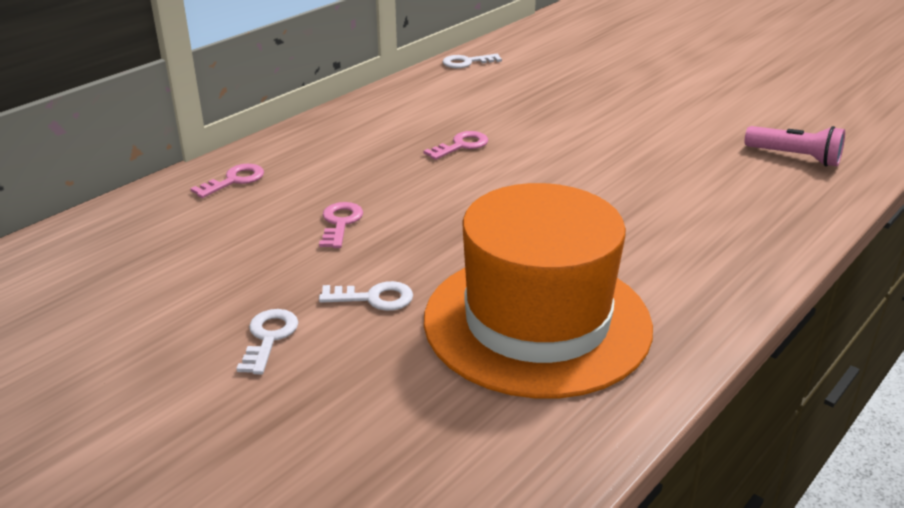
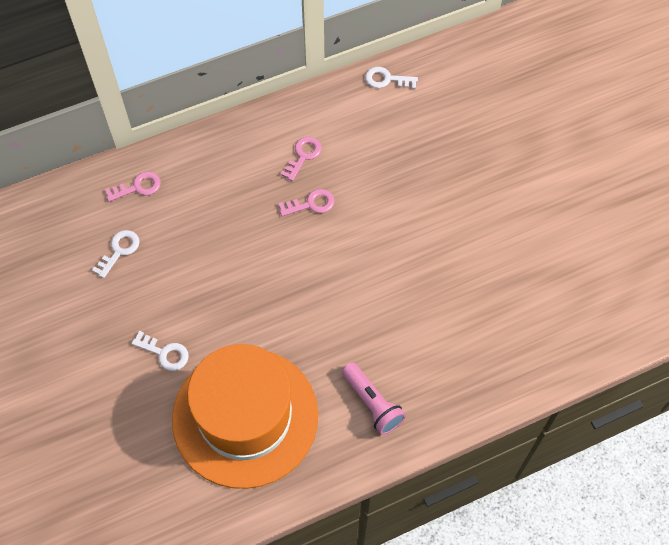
camera: 25 degrees right, 30 degrees up
white key [236,309,298,375] -> white key moved to [92,230,139,278]
pink key [319,202,363,248] -> pink key moved to [281,137,322,181]
pink flashlight [745,126,845,167] -> pink flashlight moved to [342,362,406,435]

